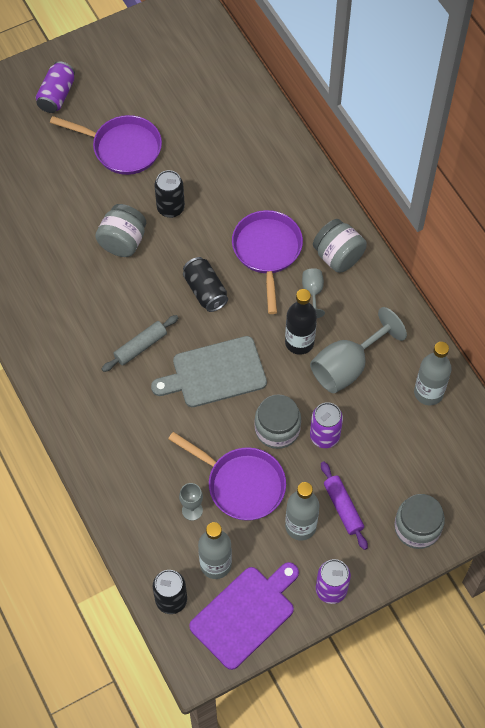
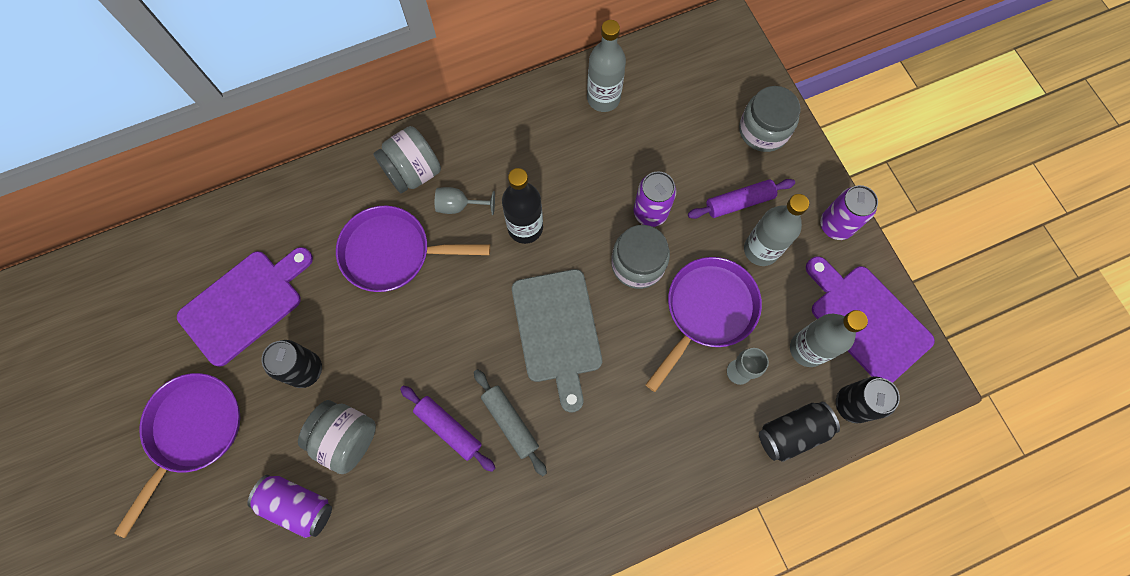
camera: 85 degrees left, 10 degrees up
purple can [36,61,75,113] -> purple can moved to [247,475,332,538]
black can [183,257,228,312] -> black can moved to [759,402,840,462]
grey goblet [310,307,407,393] -> none
none -> purple cutting board [177,247,313,367]
none -> purple rolling pin [400,385,495,472]

